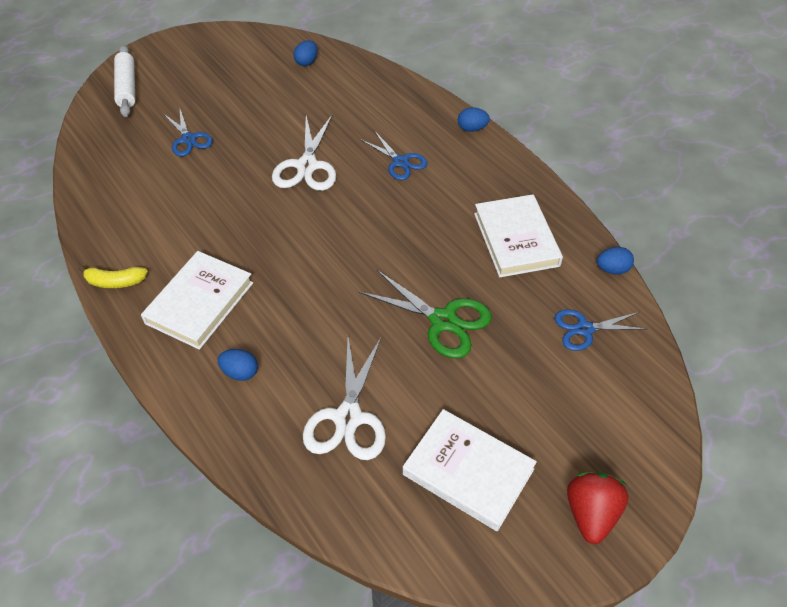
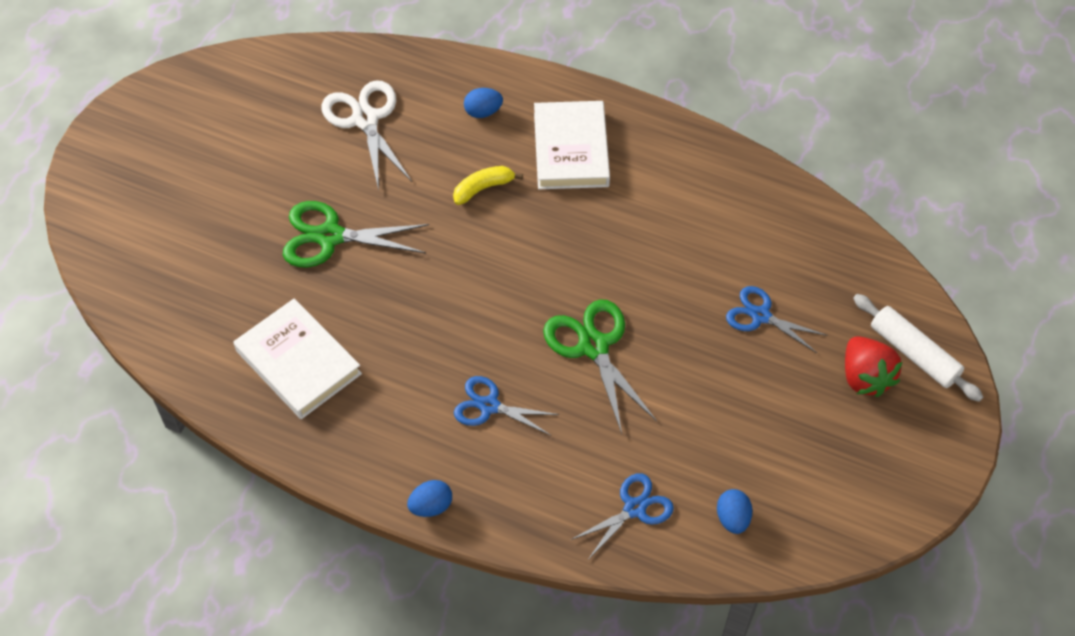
camera: 150 degrees right, 5 degrees up
yellow banana [79,265,148,288] -> yellow banana moved to [453,166,523,205]
white scissors [272,114,336,191] -> green scissors [543,299,657,434]
white book [403,409,537,531] -> none
blue scissors [554,309,645,351] -> blue scissors moved to [571,473,674,560]
red strawberry [567,472,629,544] -> red strawberry moved to [845,336,902,397]
blue egg [597,247,634,275] -> none

